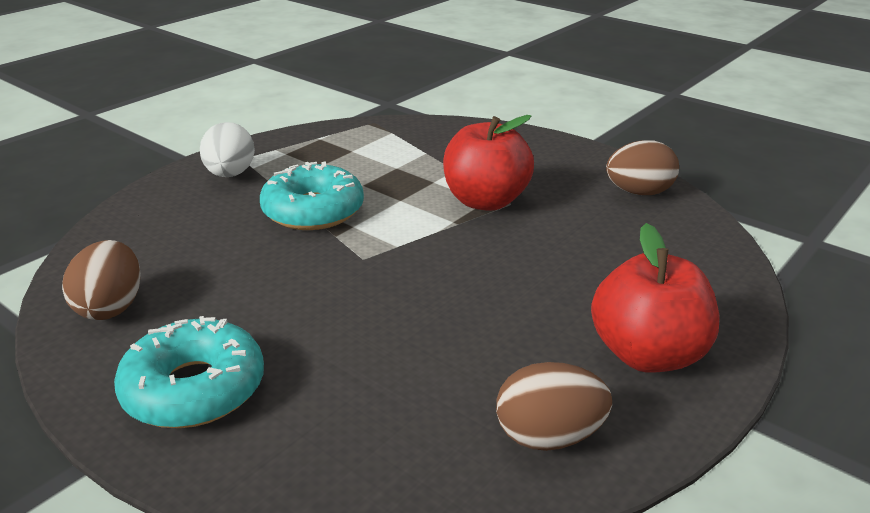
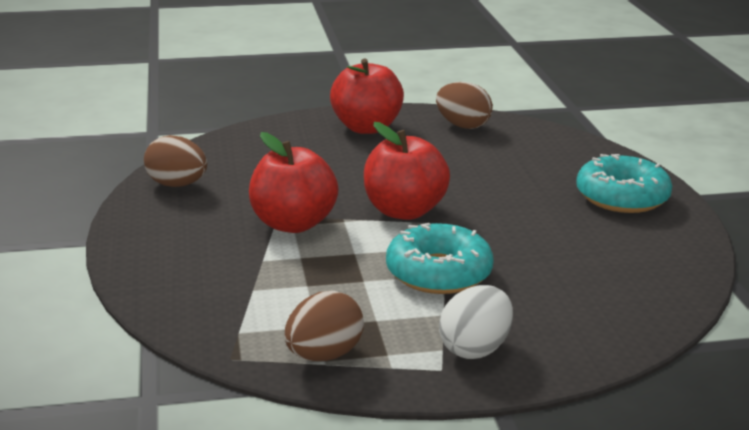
camera: 140 degrees left, 5 degrees down
brown egg [62,240,141,320] -> brown egg moved to [285,291,364,361]
none -> red apple [364,122,450,220]

